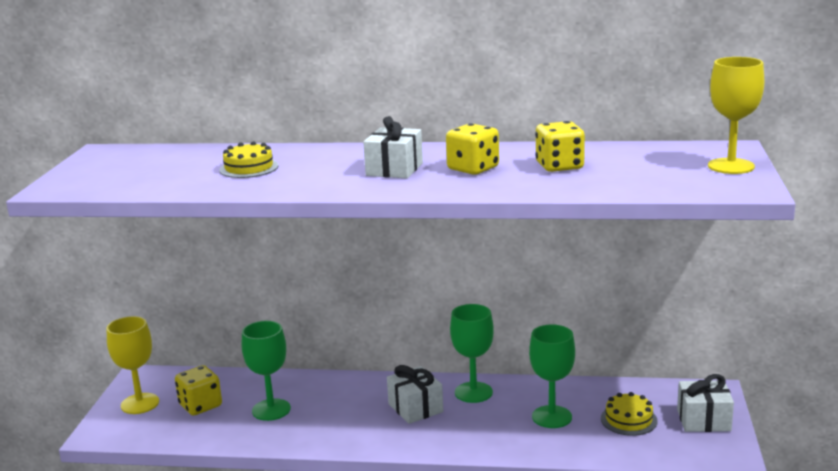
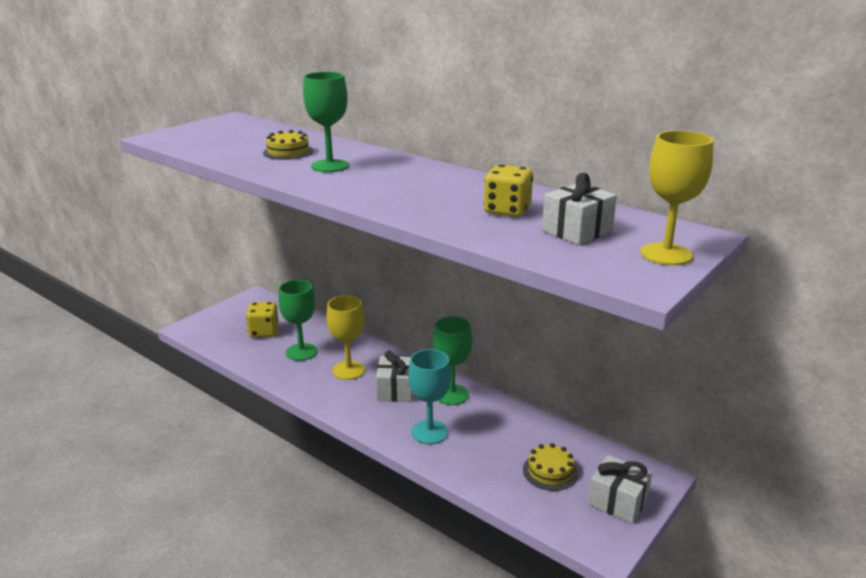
camera: 30 degrees right, 5 degrees up
yellow goblet [106,316,159,414] -> yellow goblet moved to [327,296,365,380]
white gift [363,116,423,178] -> white gift moved to [542,173,617,245]
yellow dice [446,123,499,175] -> none
green goblet [529,324,575,428] -> green goblet moved to [303,72,349,172]
none -> turquoise goblet [408,349,451,444]

